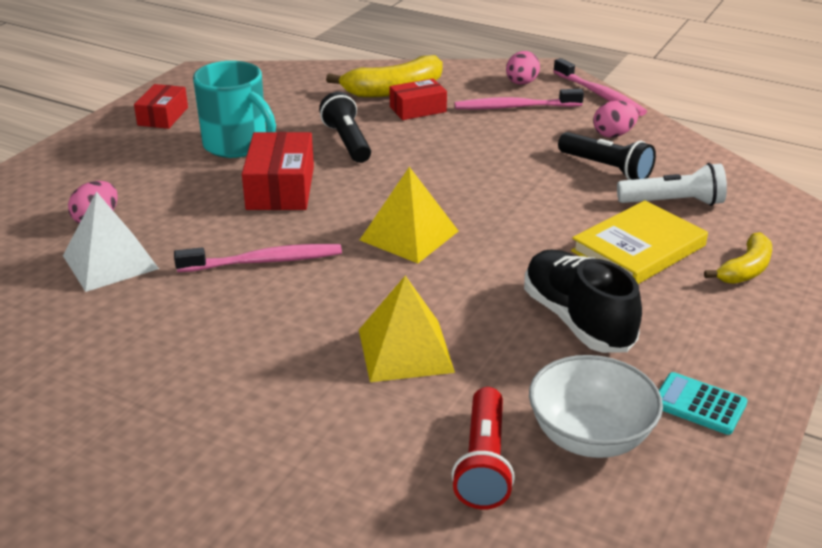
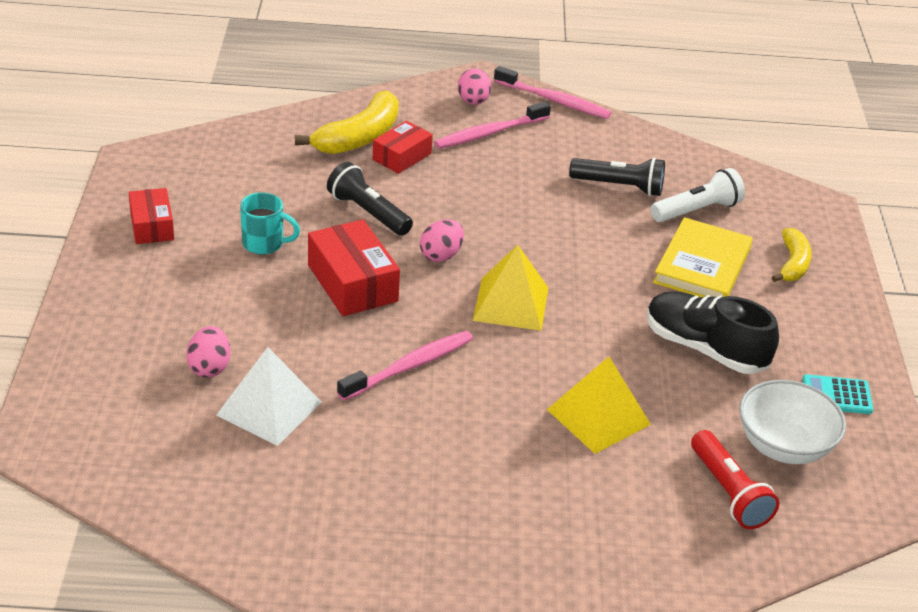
camera: 30 degrees left, 5 degrees up
turquoise mug [193,61,276,158] -> turquoise mug [240,192,300,255], size x0.60
pink egg [593,101,638,138] -> pink egg moved to [420,219,464,262]

